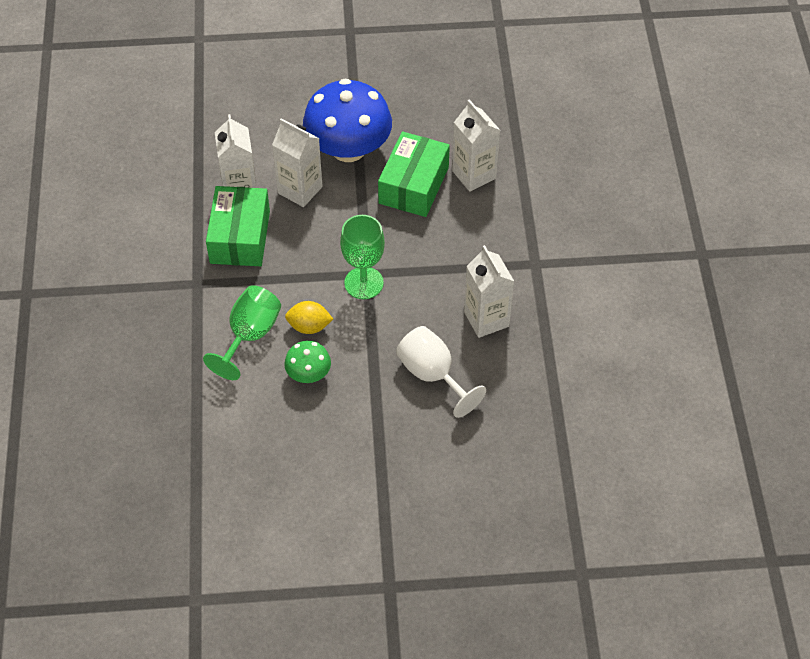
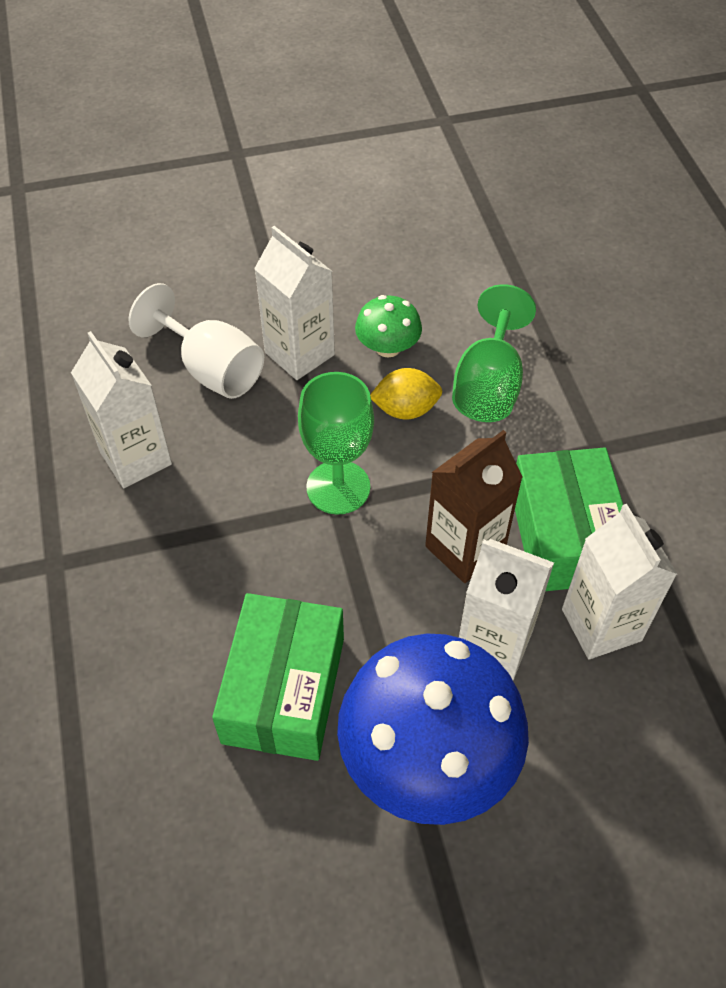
camera: 170 degrees right, 0 degrees up
white carton [452,99,500,192] -> white carton moved to [254,226,335,380]
none -> brown carton [425,430,523,583]

